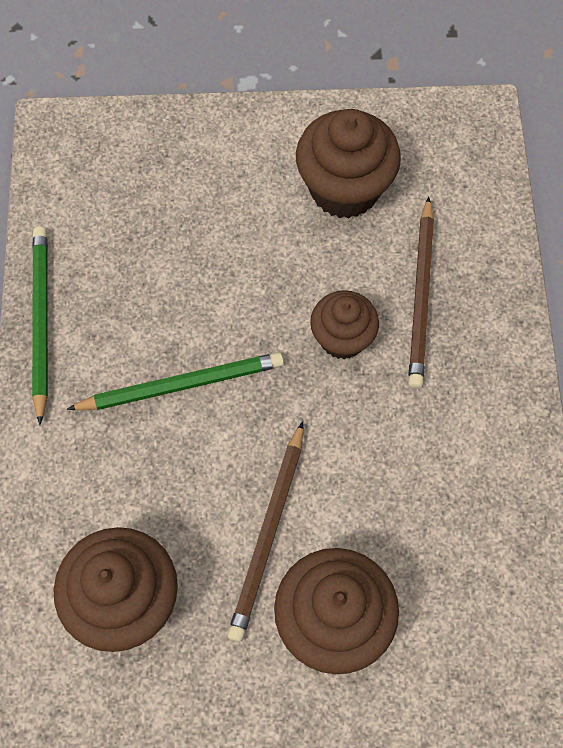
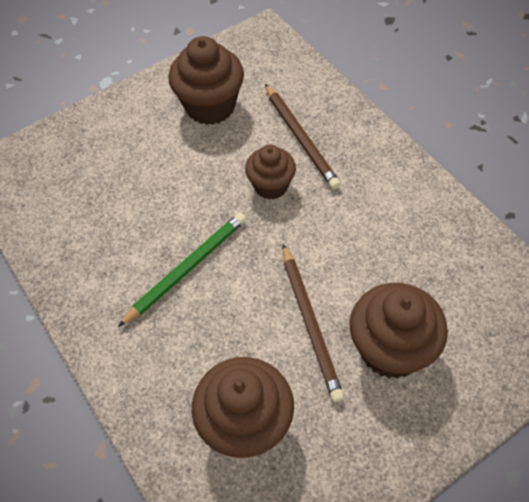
camera: 30 degrees left, 10 degrees down
green pencil [32,227,48,425] -> none

